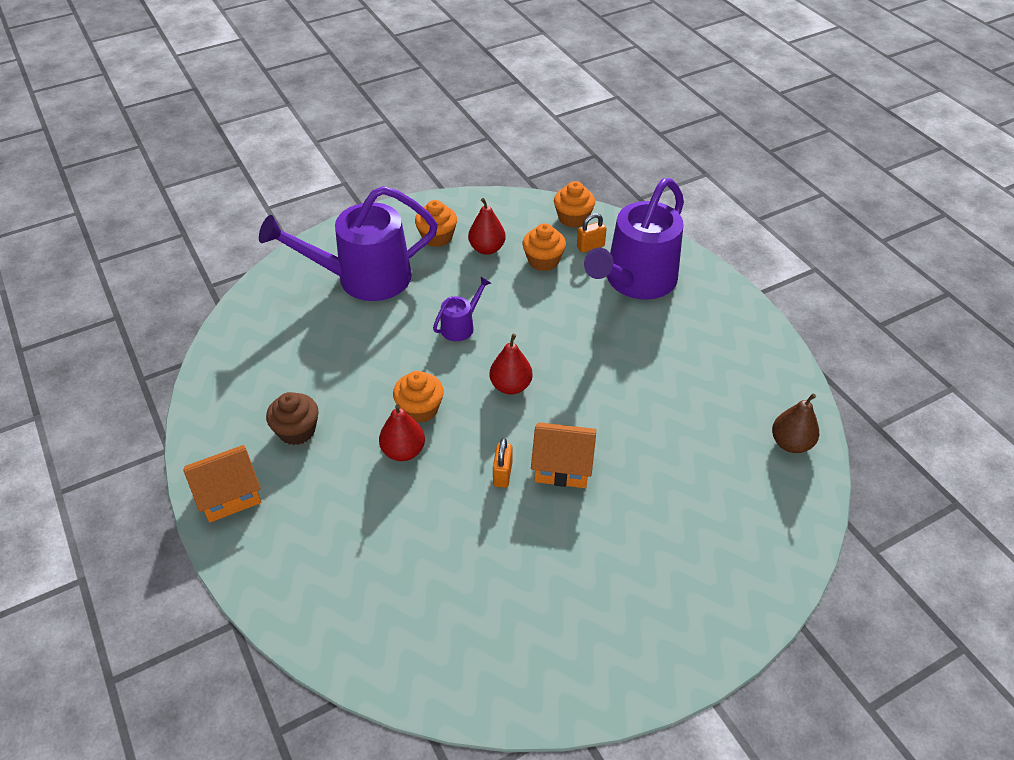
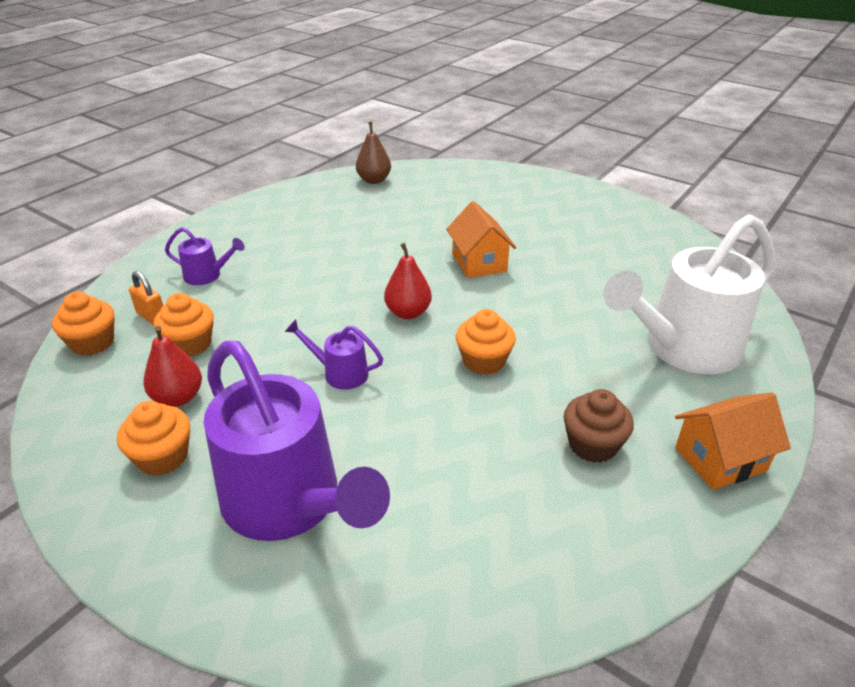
camera: 115 degrees left, 10 degrees down
orange house [184,445,261,522] -> orange house turned 60 degrees counterclockwise [675,392,791,490]
red pear [379,404,425,461] -> none
orange padlock [493,438,513,488] -> none
purple watering can [584,178,684,300] -> purple watering can [165,227,245,285], size x0.44
none -> white watering can [603,214,775,374]

